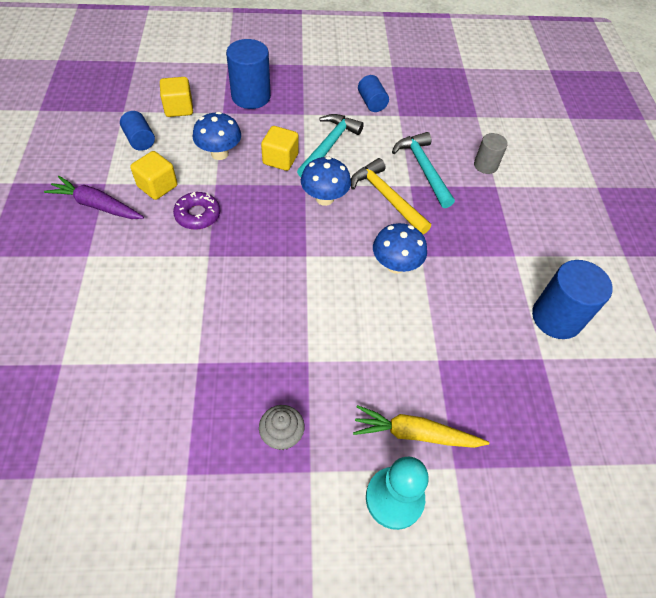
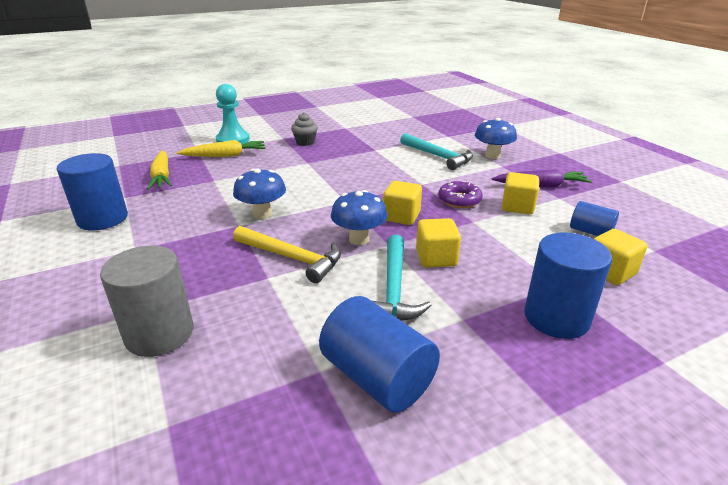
camera: 160 degrees right, 25 degrees down
blue mushroom [193,112,241,160] -> blue mushroom moved to [475,118,517,159]
blue cylinder [358,75,389,112] -> blue cylinder [319,296,440,413], size x1.72
turquoise hammer [392,132,455,208] -> turquoise hammer moved to [400,133,473,170]
grey cylinder [474,133,508,174] -> grey cylinder [100,246,194,357], size x1.72
none -> yellow carrot [147,150,172,190]
none -> yellow cube [383,181,422,225]

